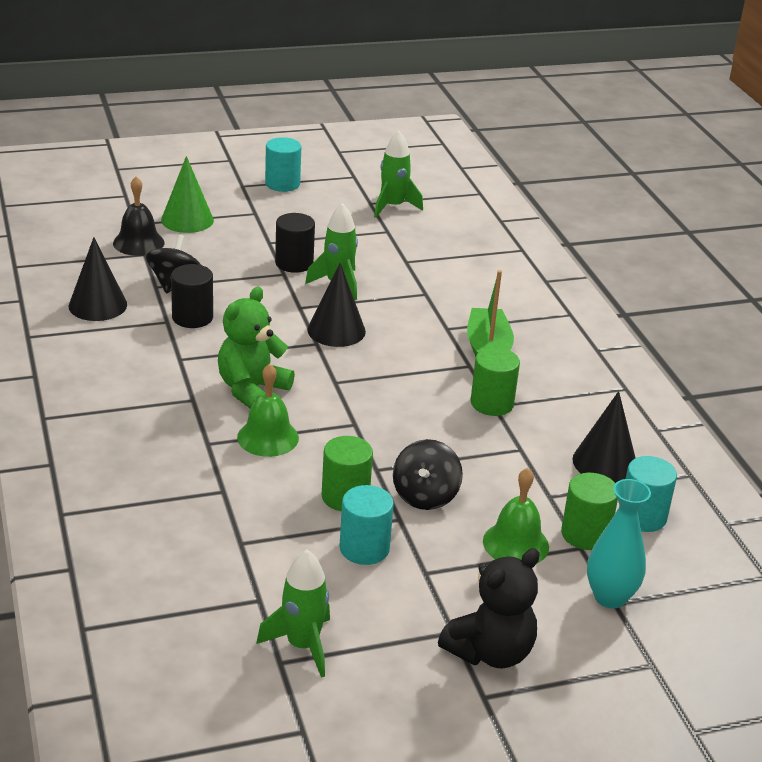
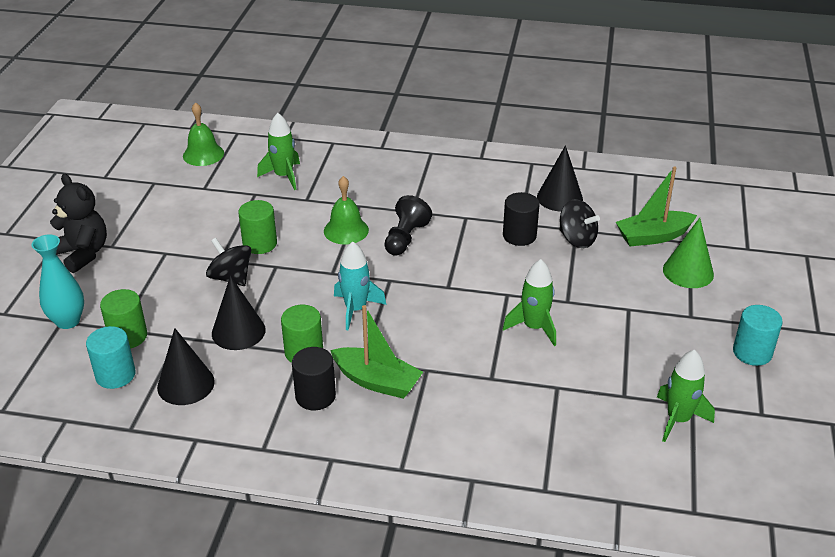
camera: 120 degrees right, 5 degrees up
black bell [113,176,164,256] -> green boat [616,166,697,246]
green teddy bear [218,287,295,409] -> black pawn [384,195,432,256]
green rocket [256,549,330,678] -> green rocket moved to [257,113,300,190]
black cylinder [275,213,315,273] -> black cylinder moved to [292,347,336,410]
black cone [307,263,366,347] -> black cone moved to [212,276,266,350]
turquoise cylinder [340,485,394,565] -> none
black teddy bear [438,548,540,668] -> black teddy bear turned 150 degrees clockwise [50,174,107,273]
green bell [483,468,549,563] -> green bell moved to [183,102,224,166]
none -> turquoise rocket [334,241,386,330]

